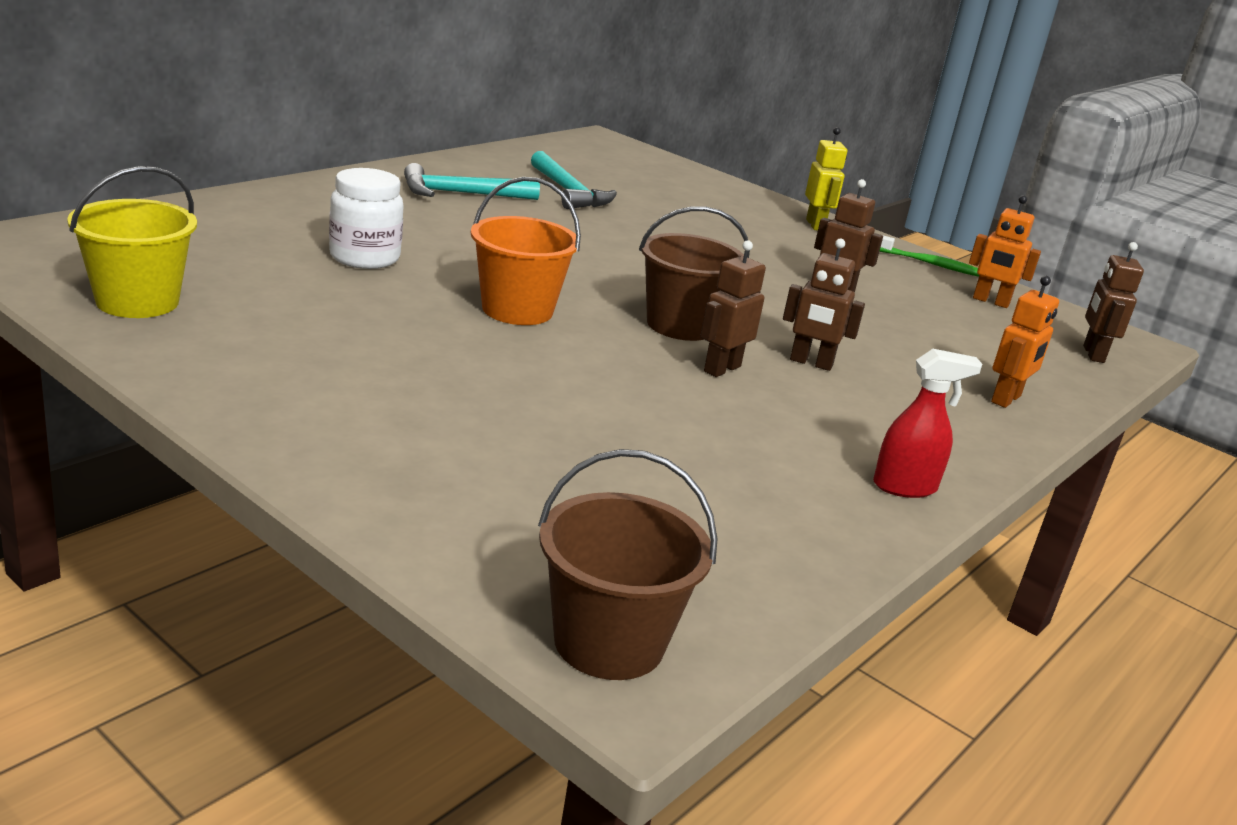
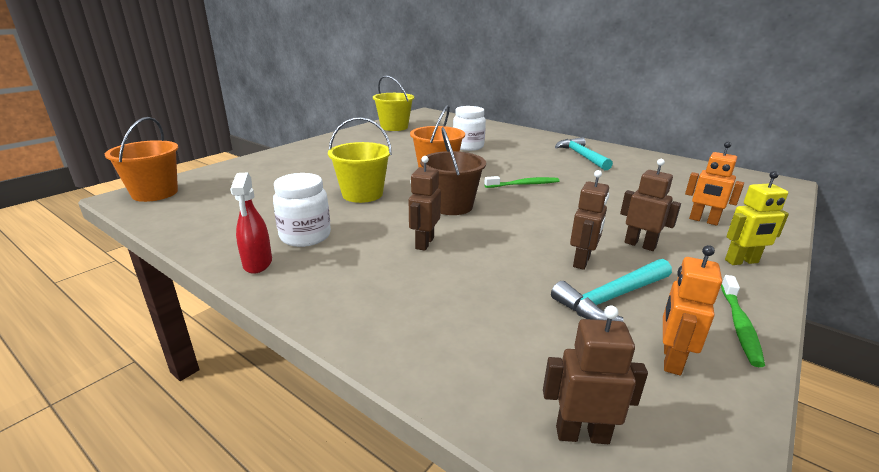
camera: 90 degrees right, 0 degrees up
turquoise hammer [531,151,617,209] -> turquoise hammer moved to [551,259,672,322]
brown bucket [538,449,717,680] -> orange bucket [105,117,178,202]
brown robot [700,240,766,377] -> brown robot moved to [620,159,681,251]
orange robot [991,276,1059,408] -> orange robot moved to [685,142,744,226]
none -> white jar [273,173,331,247]
none -> yellow bucket [328,117,392,203]
none -> green toothbrush [484,176,559,188]

